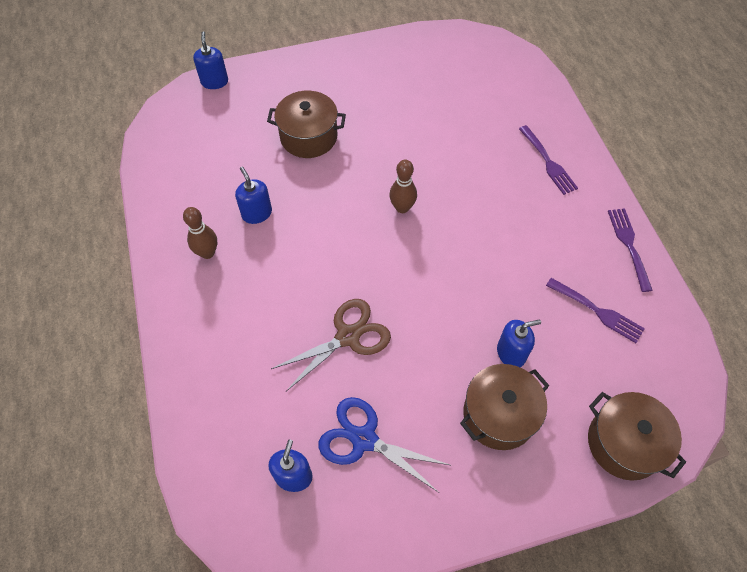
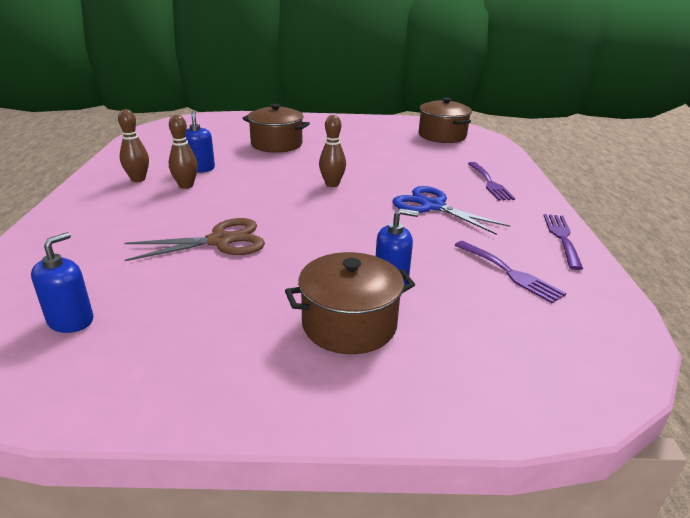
camera: 15 degrees right, 30 degrees down
blue soap dispenser [193,31,228,89] -> none
blue scissors [318,397,450,492] -> blue scissors moved to [392,186,510,235]
brown pot [588,392,686,481] -> brown pot moved to [419,98,472,143]
none -> brown bowling pin [169,115,198,189]

